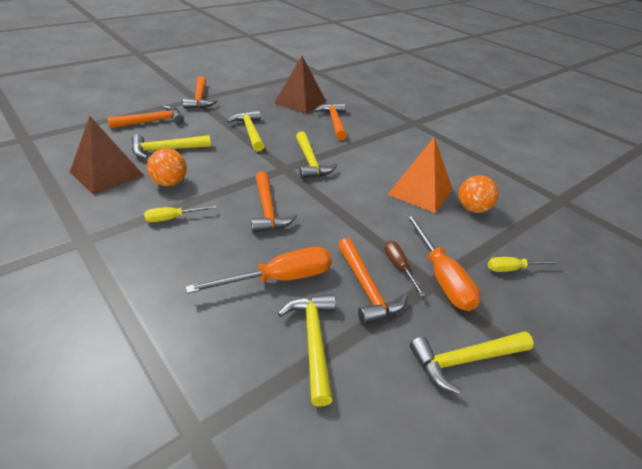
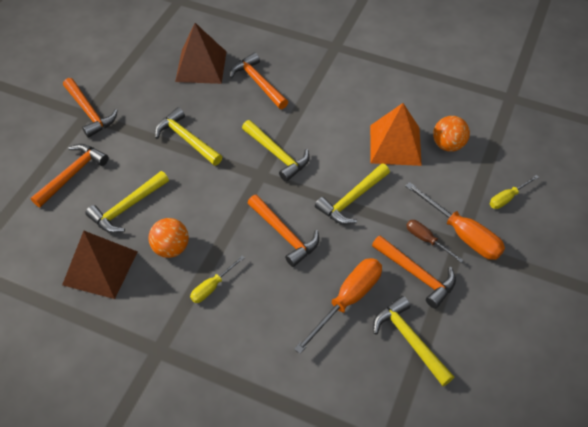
camera: 25 degrees left, 15 degrees up
yellow hammer [410,331,534,394] -> yellow hammer moved to [315,163,390,224]

